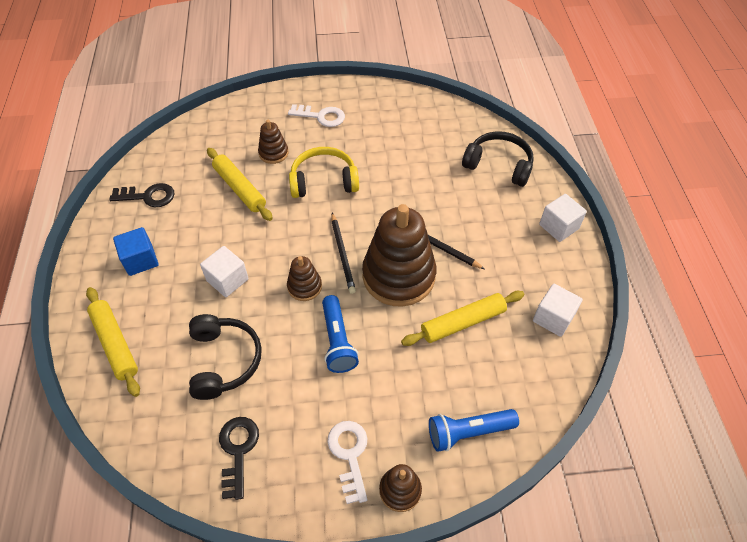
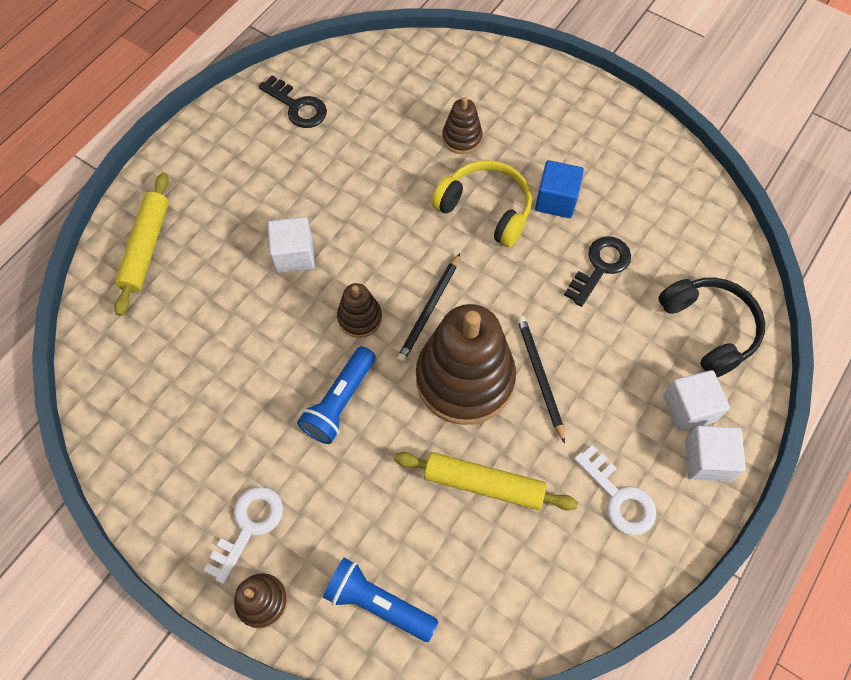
camera: 40 degrees right, 10 degrees up
blue cube [113,227,159,276] -> blue cube moved to [535,160,584,218]
black headphones [189,314,262,400] -> none
yellow rolling pin [207,148,273,221] -> none
black key [219,417,259,500] -> black key moved to [564,236,631,307]
white key [288,104,345,127] -> white key moved to [574,445,656,535]
white cube [533,284,583,337] -> white cube moved to [663,370,730,432]

